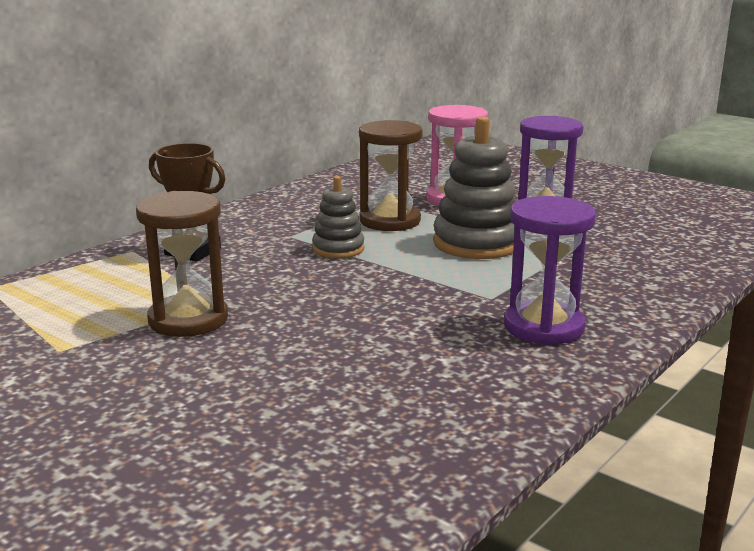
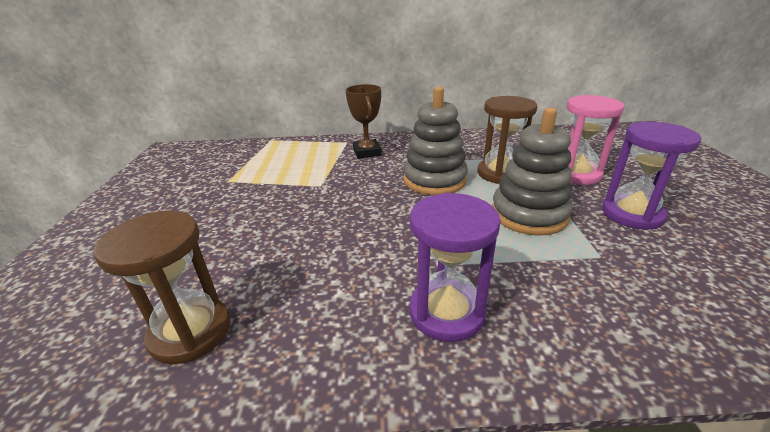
camera: 50 degrees right, 10 degrees up
brown hourglass [136,191,228,337] -> brown hourglass moved to [93,211,230,364]
grey stacking toy [312,176,364,258] -> grey stacking toy [403,86,468,195], size x1.72

